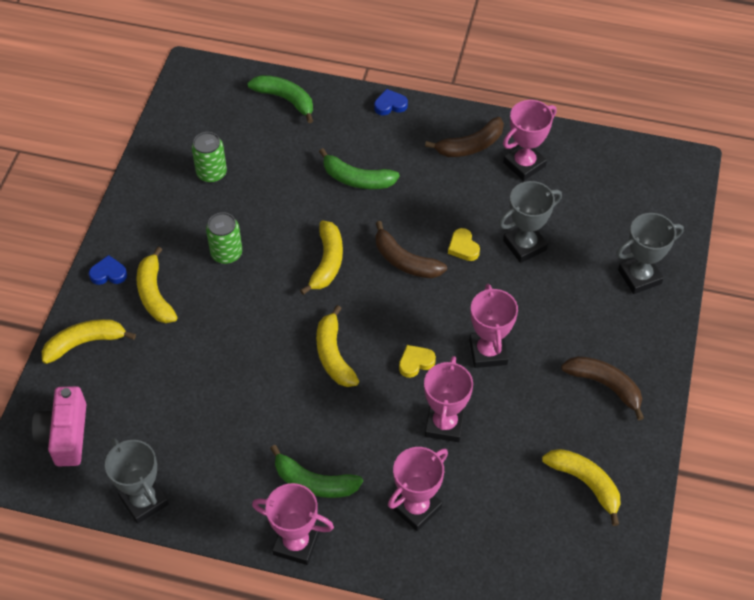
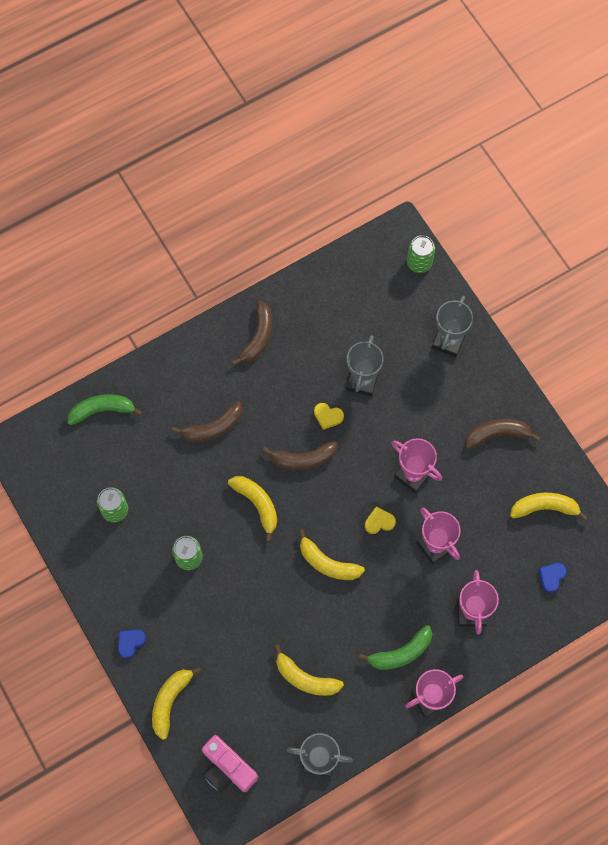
camera: 45 degrees left, 15 degrees up
yellow banana [136,247,177,323] -> yellow banana moved to [274,645,344,696]
green banana [319,148,400,189] -> brown banana [171,401,243,442]
blue heart [374,89,408,115] -> blue heart moved to [538,563,567,593]
yellow heart [399,345,436,378] -> yellow heart turned 60 degrees clockwise [365,507,396,534]
pink trophy [503,100,557,181] -> none
none -> green can [407,235,435,273]

